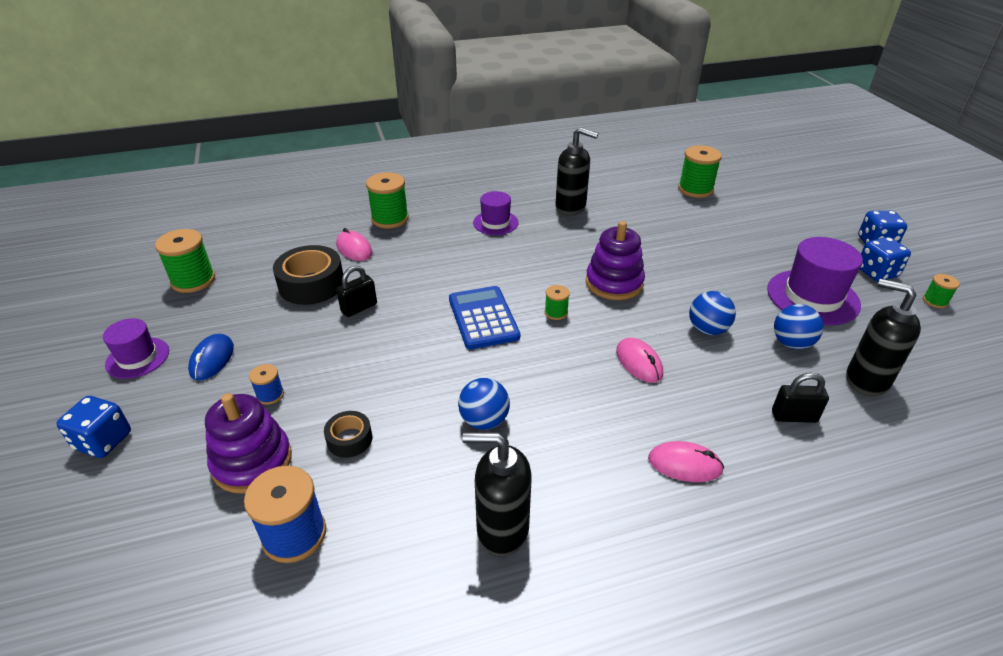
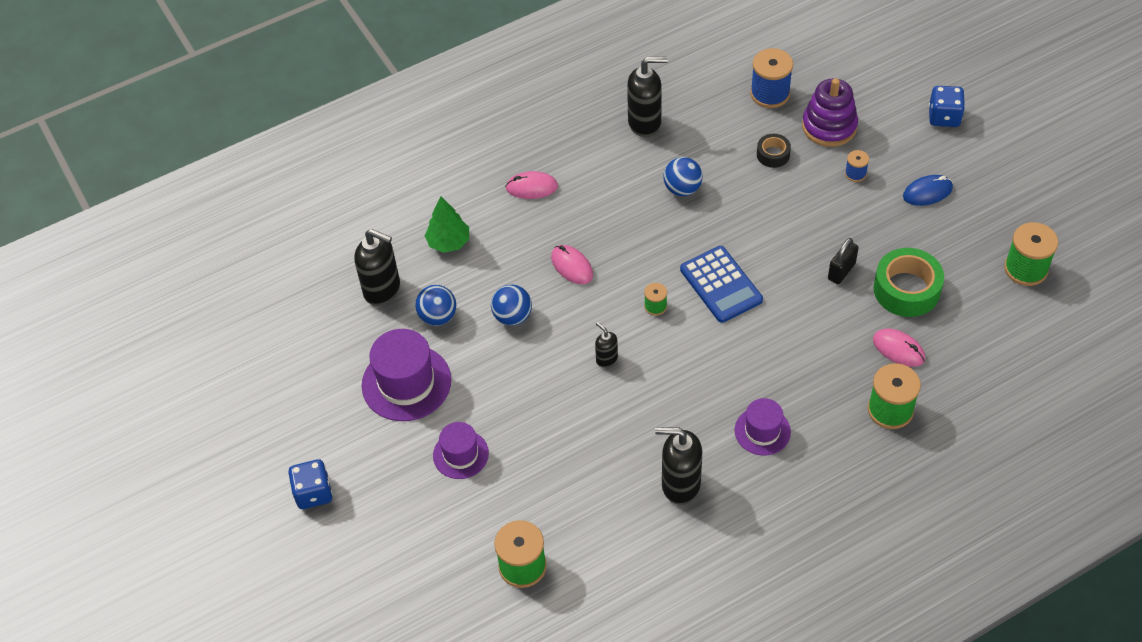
camera: 170 degrees right, 15 degrees up
purple hat [103,318,169,379] -> purple hat moved to [433,422,489,479]
blue mouse [188,334,234,381] -> blue mouse turned 75 degrees clockwise [903,175,953,206]
black tape [273,245,343,305] -> green tape [874,248,944,317]
purple stacking toy [586,221,645,300] -> black soap dispenser [595,322,618,368]
black padlock [772,373,829,423] -> green tree [424,197,469,253]
blue dice [860,237,911,282] -> none
green spool [923,274,960,308] -> none

